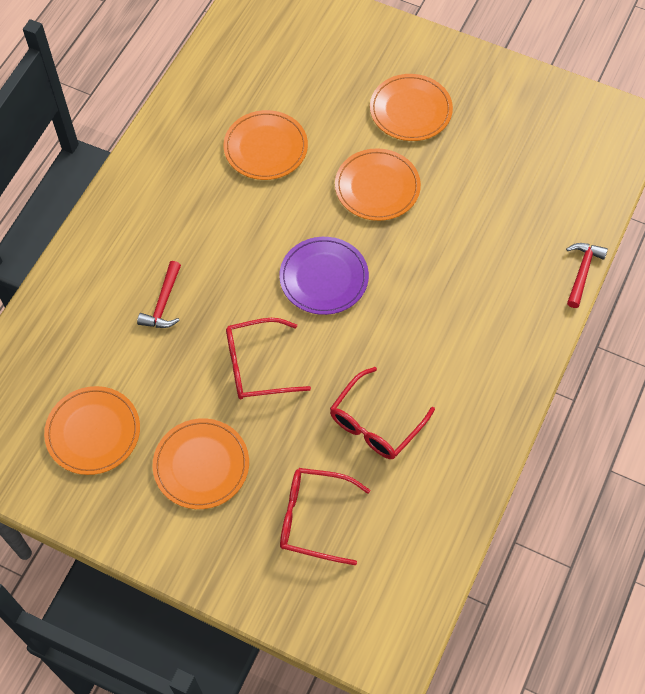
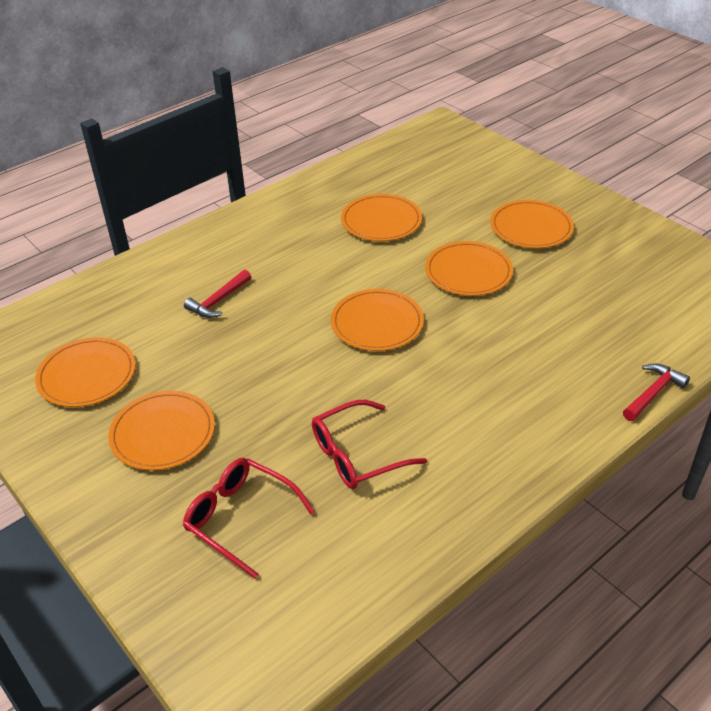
camera: 25 degrees right, 20 degrees down
red glasses [226,318,311,400] -> none
purple plate [279,237,369,315] -> orange plate [331,289,424,351]

